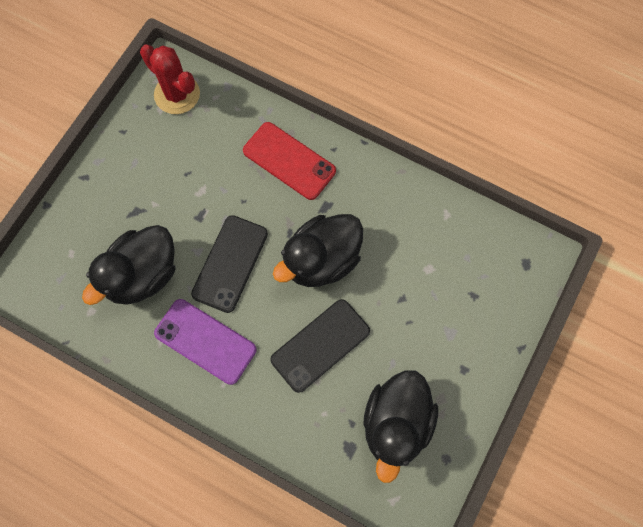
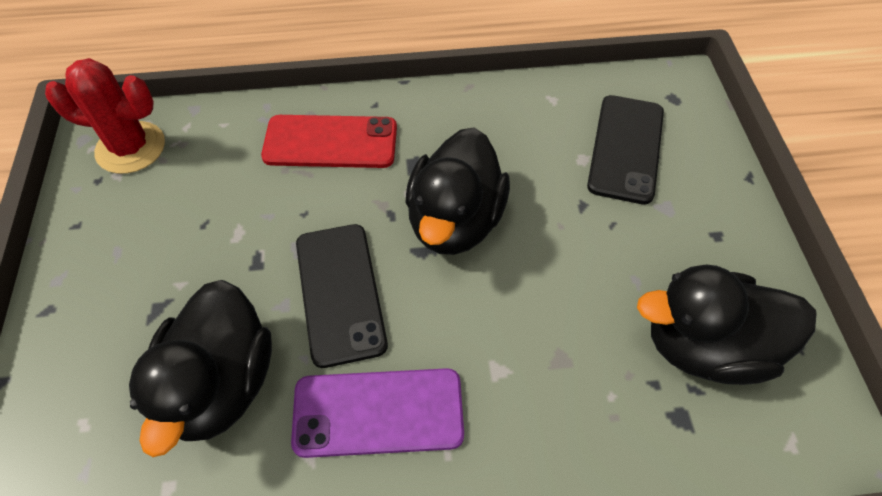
camera: 35 degrees left, 15 degrees down
black phone [270,299,370,393] -> black phone moved to [587,95,664,205]
black duck [363,370,438,483] -> black duck turned 105 degrees clockwise [637,264,816,385]

